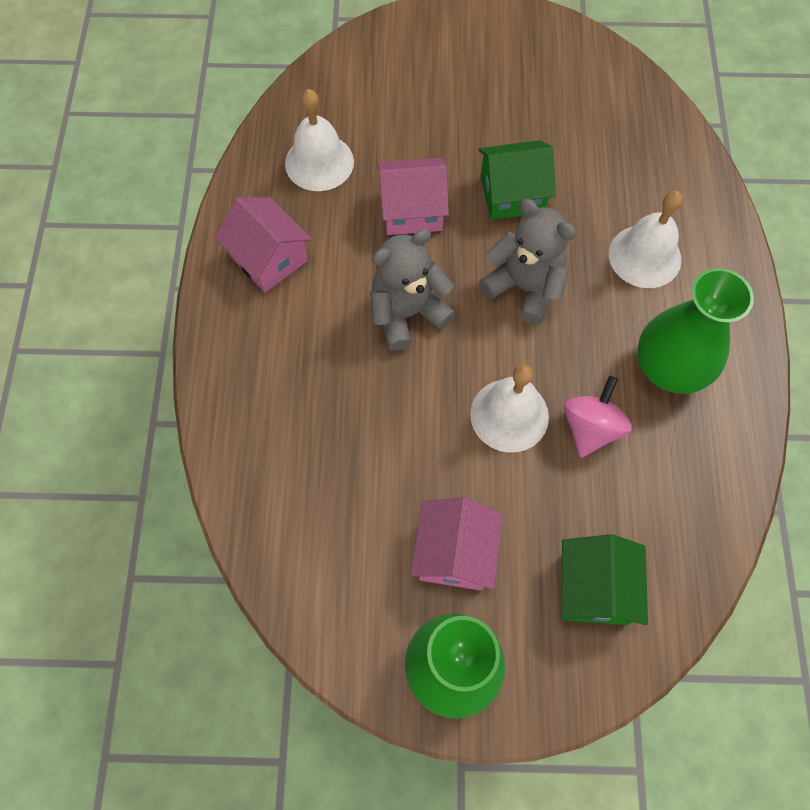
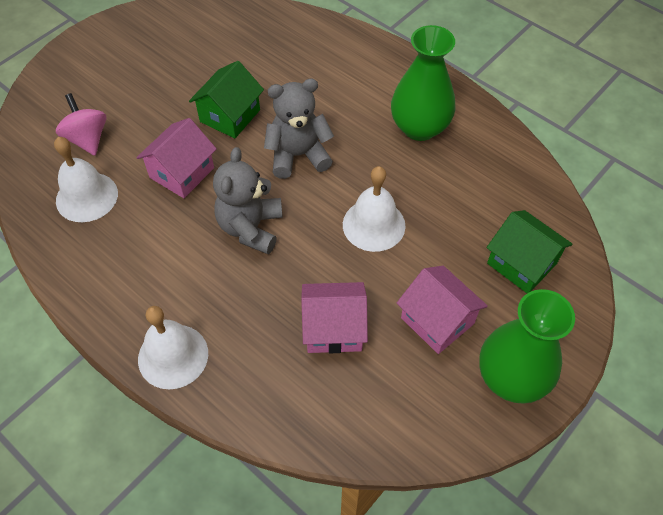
camera: 50 degrees left, 10 degrees down
pink house [215,197,312,293] -> pink house moved to [301,282,368,353]
pink spinning top [564,376,632,458] -> pink spinning top moved to [56,93,107,156]
white bell [609,191,683,288] -> white bell moved to [138,306,208,389]

